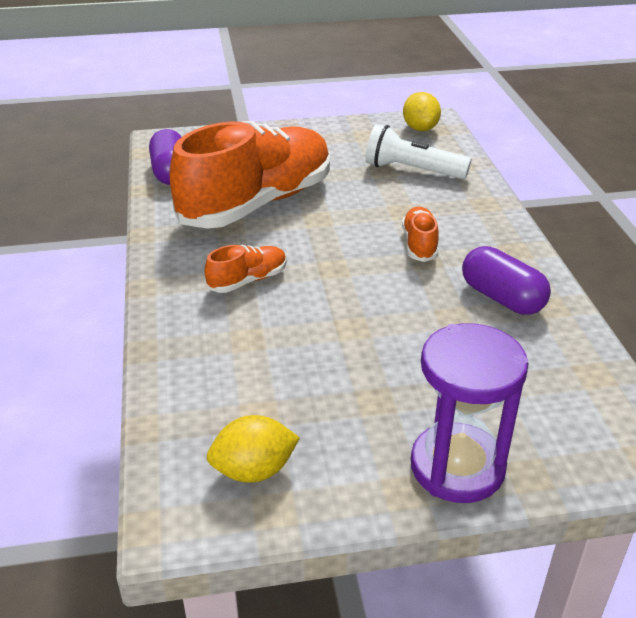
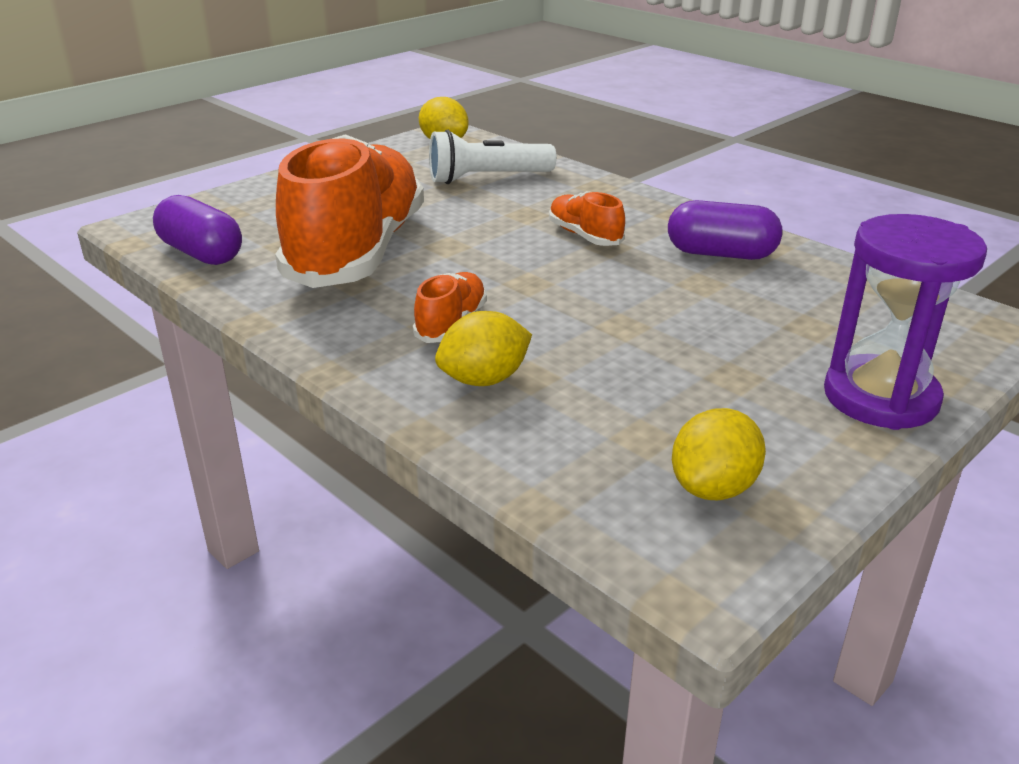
camera: 35 degrees left, 5 degrees down
none -> yellow lemon [435,311,532,386]

